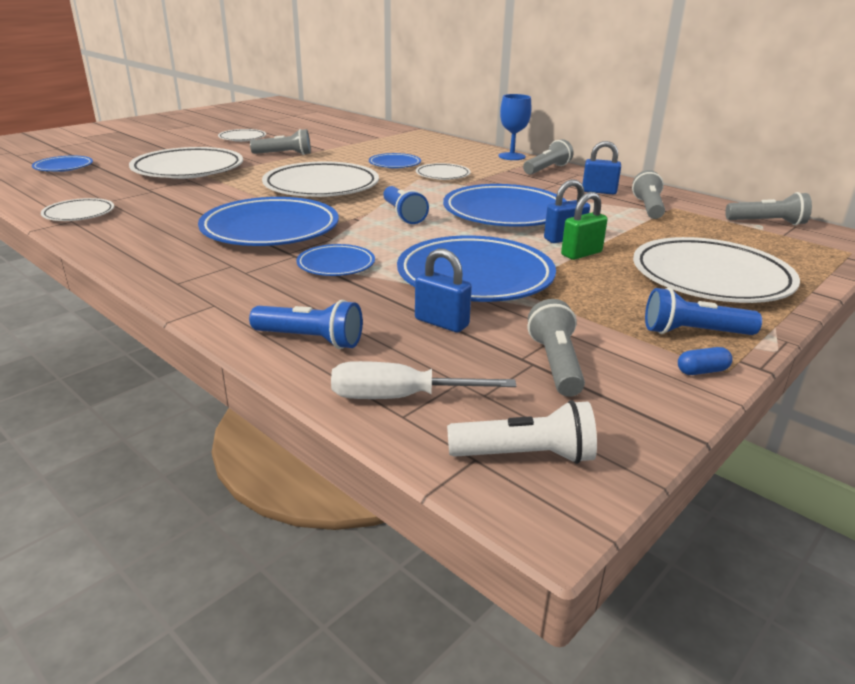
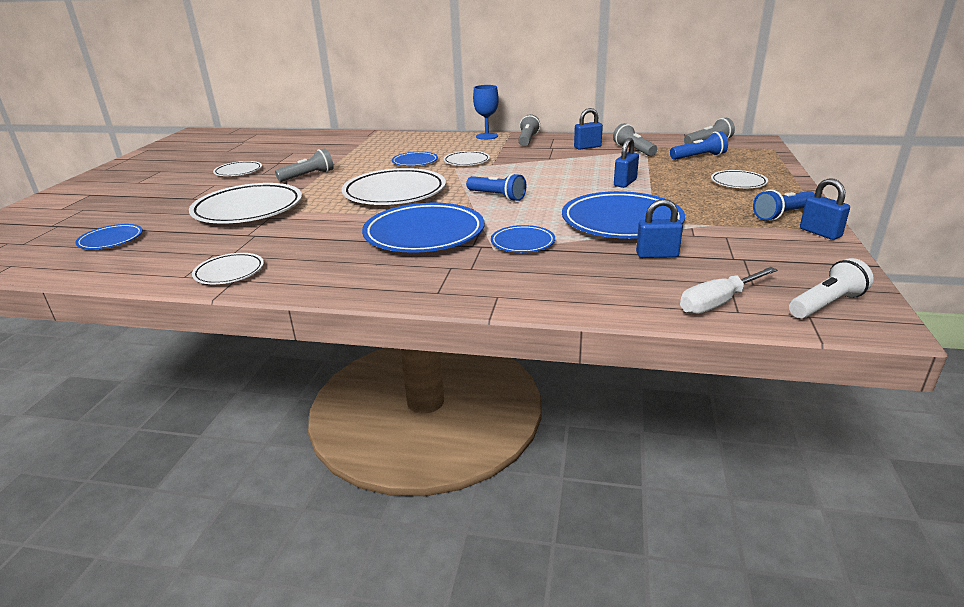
camera: 30 degrees left, 0 degrees up
blue flashlight [249,300,363,349] -> blue flashlight moved to [670,131,728,160]
blue plate [443,184,567,227] -> none
grey flashlight [528,299,585,397] -> none
green padlock [561,192,608,260] -> none
white plate [633,237,800,303] -> white plate [711,170,768,188], size x0.51
blue capsule [678,347,733,375] -> blue padlock [800,178,850,240]

